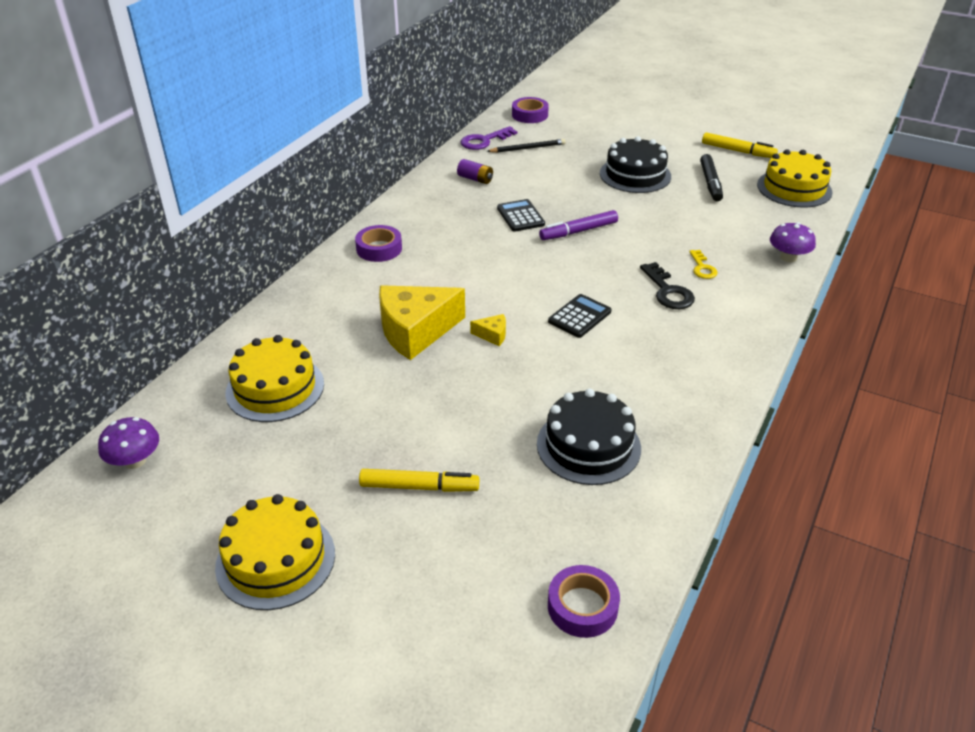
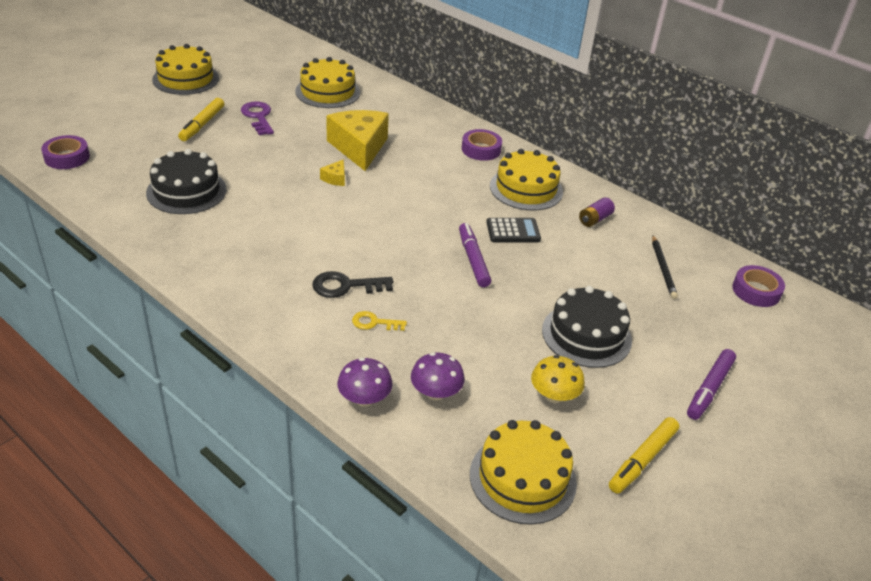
camera: 100 degrees right, 0 degrees up
purple mushroom [98,417,159,469] -> purple mushroom moved to [411,352,465,401]
purple key [461,126,517,150] -> purple key moved to [241,101,274,135]
black calculator [548,294,611,338] -> none
black marker [700,154,723,201] -> yellow mushroom [531,355,585,403]
none -> yellow cake [490,149,563,210]
none -> purple marker [687,349,736,420]

